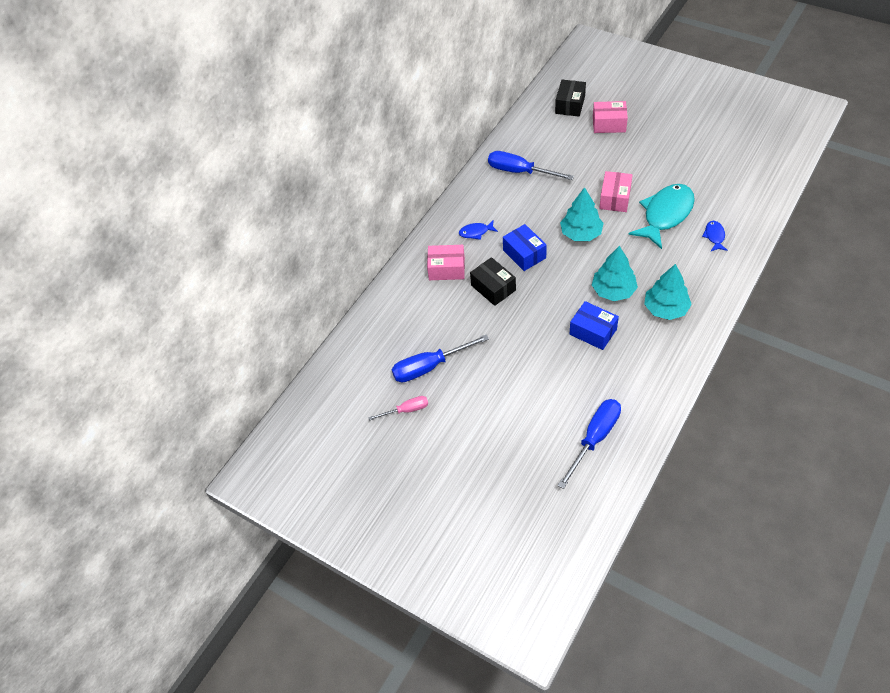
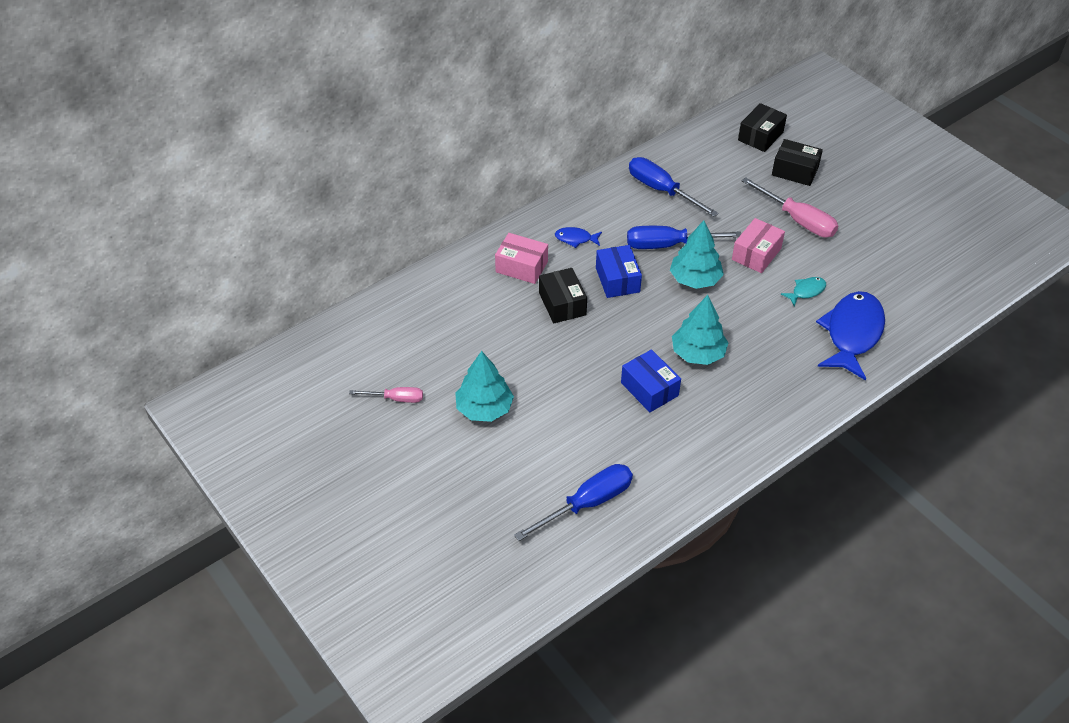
camera: 15 degrees right, 5 degrees down
blue screwdriver [392,334,489,382] -> blue screwdriver moved to [627,226,741,249]
pink box [593,101,628,133] -> black box [772,139,823,186]
turquoise fish [628,184,695,249] -> turquoise fish [781,277,826,306], size x0.45
turquoise tree [644,264,692,320] -> turquoise tree moved to [455,351,514,422]
blue fish [702,221,728,252] -> blue fish [816,291,885,381], size x2.23
none -> pink screwdriver [741,177,838,237]

